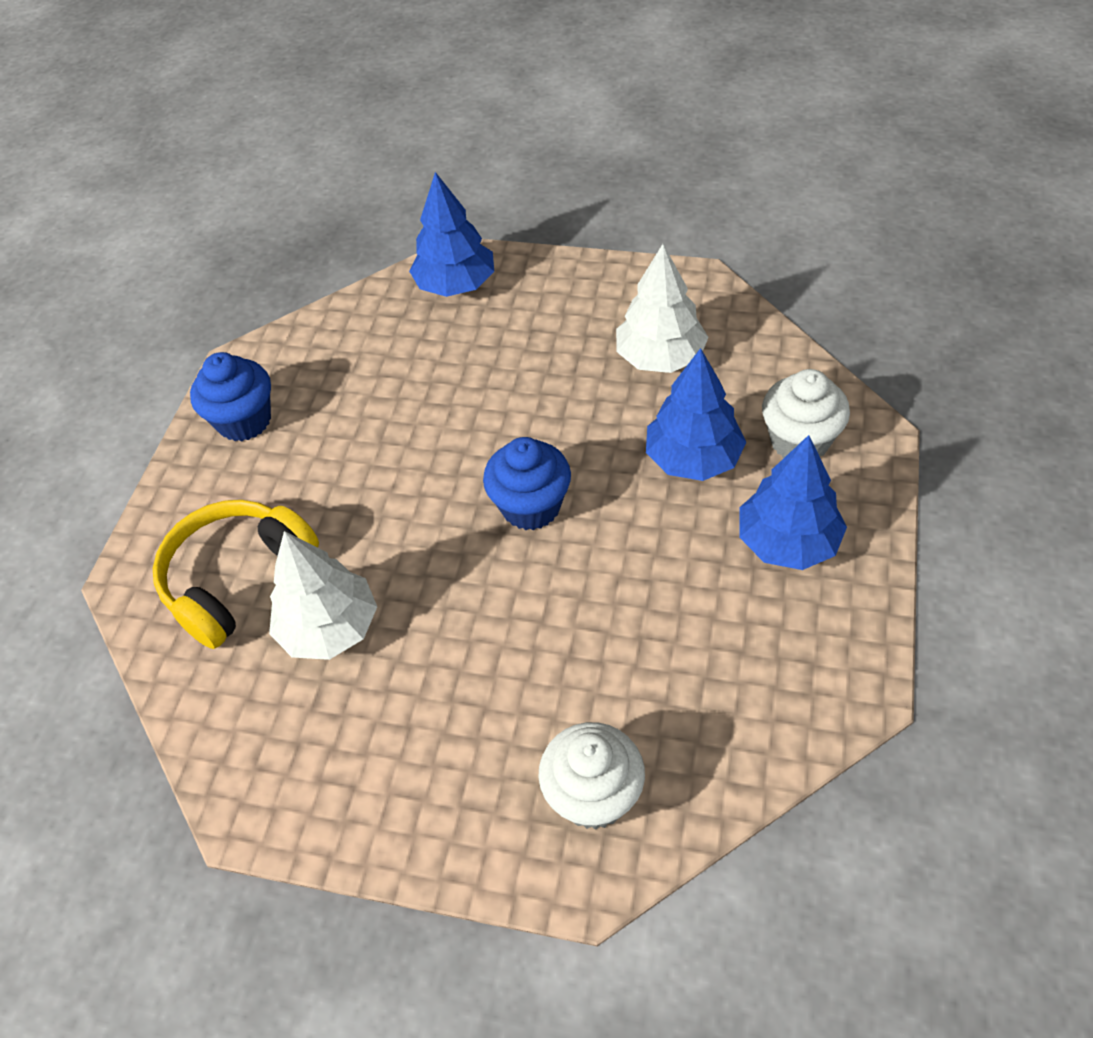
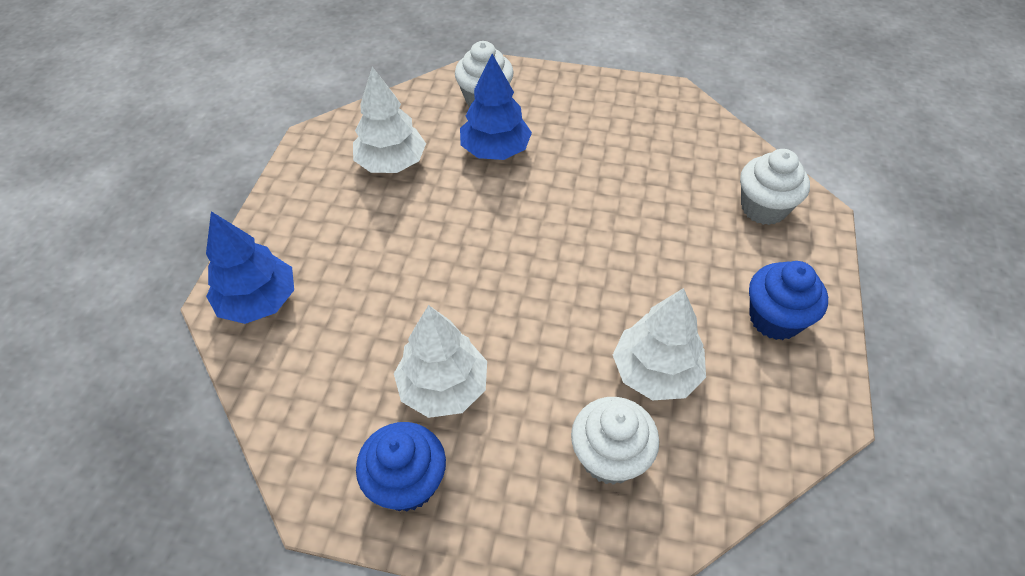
camera: 95 degrees left, 0 degrees up
yellow headphones [153,500,319,649] -> white cupcake [571,397,659,485]
blue cupcake [483,437,571,530] -> blue cupcake moved to [749,261,828,340]
blue tree [739,435,847,570] -> none
none -> white tree [394,305,487,418]

